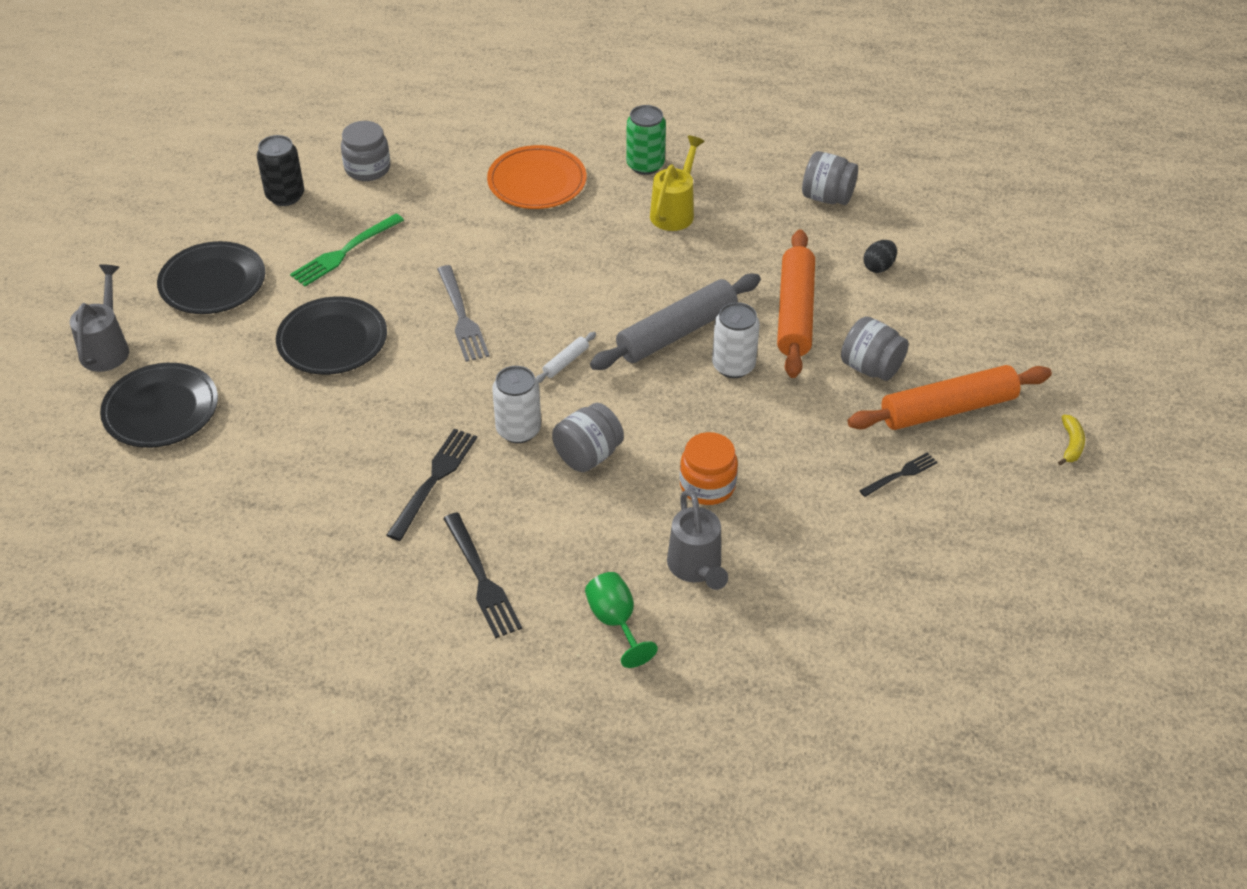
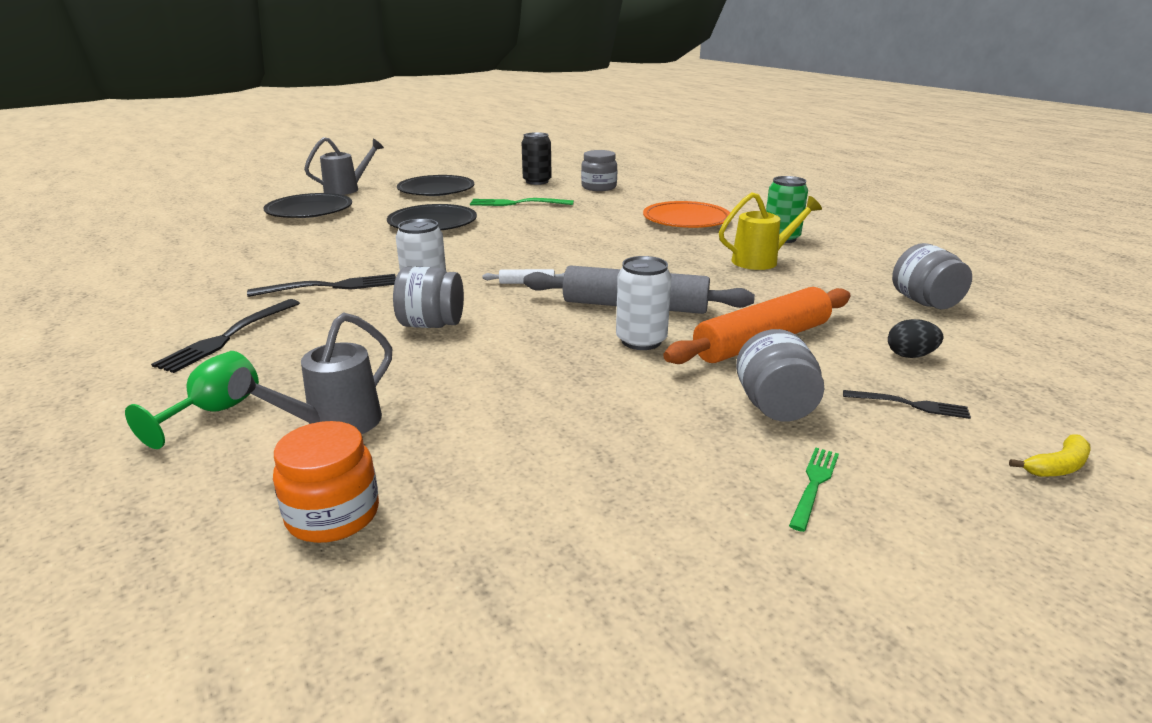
camera: 50 degrees right, 20 degrees down
grey fork [437,265,490,362] -> none
orange jar [680,432,738,505] -> orange jar moved to [273,421,379,543]
orange rolling pin [847,365,1052,430] -> green fork [789,447,839,532]
black fork [859,452,938,497] -> black fork moved to [843,390,971,419]
yellow banana [1058,415,1085,465] -> yellow banana moved to [1009,435,1091,477]

